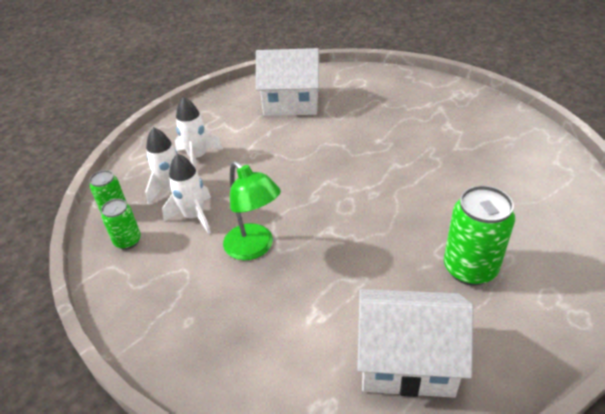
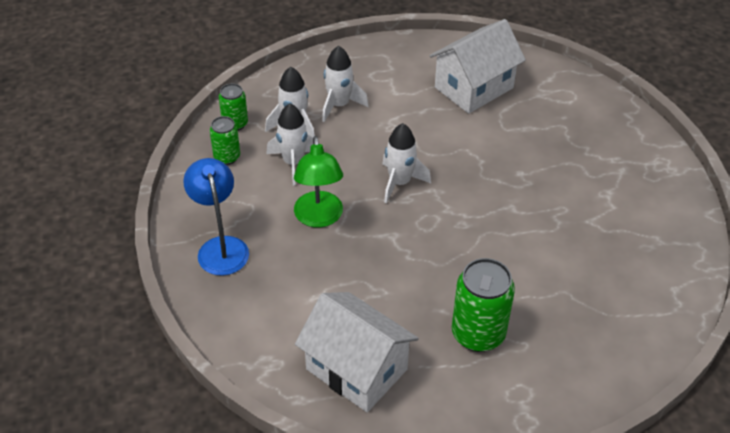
camera: 30 degrees right, 5 degrees up
white house [256,48,320,116] -> white house turned 75 degrees counterclockwise [430,19,526,114]
none -> blue lamp [183,158,249,276]
none -> white rocket [382,123,431,204]

